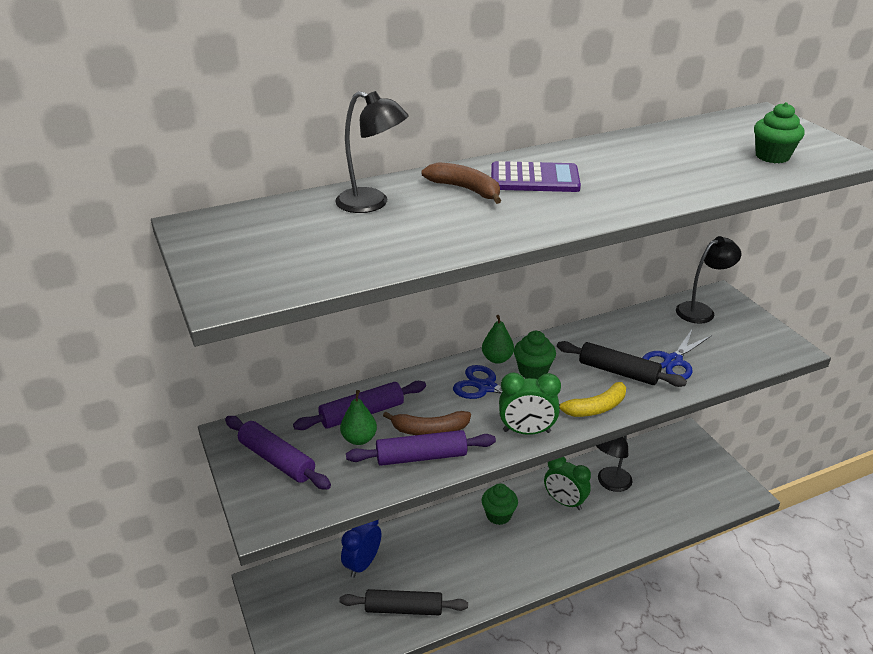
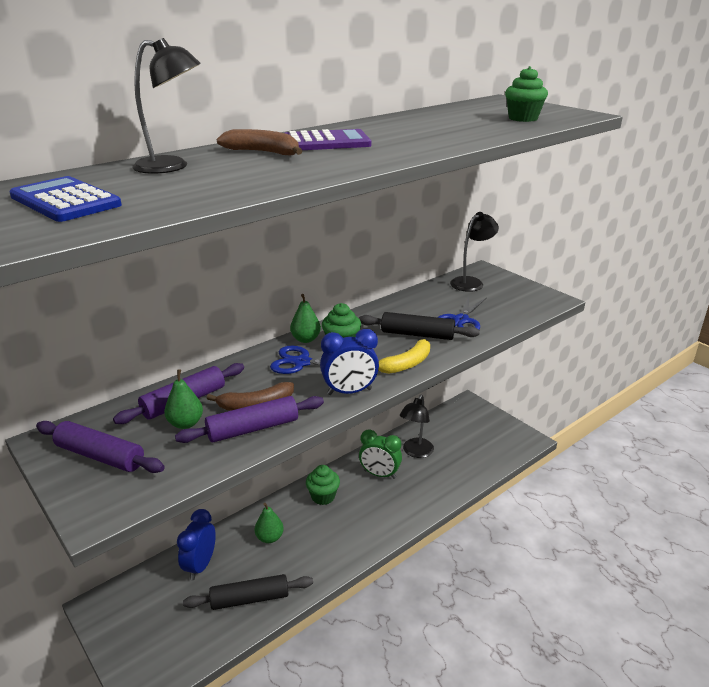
camera: 15 degrees left, 5 degrees down
green clock [499,373,561,435] -> blue clock [320,329,379,395]
none -> blue calculator [9,176,122,222]
none -> green pear [254,503,284,543]

